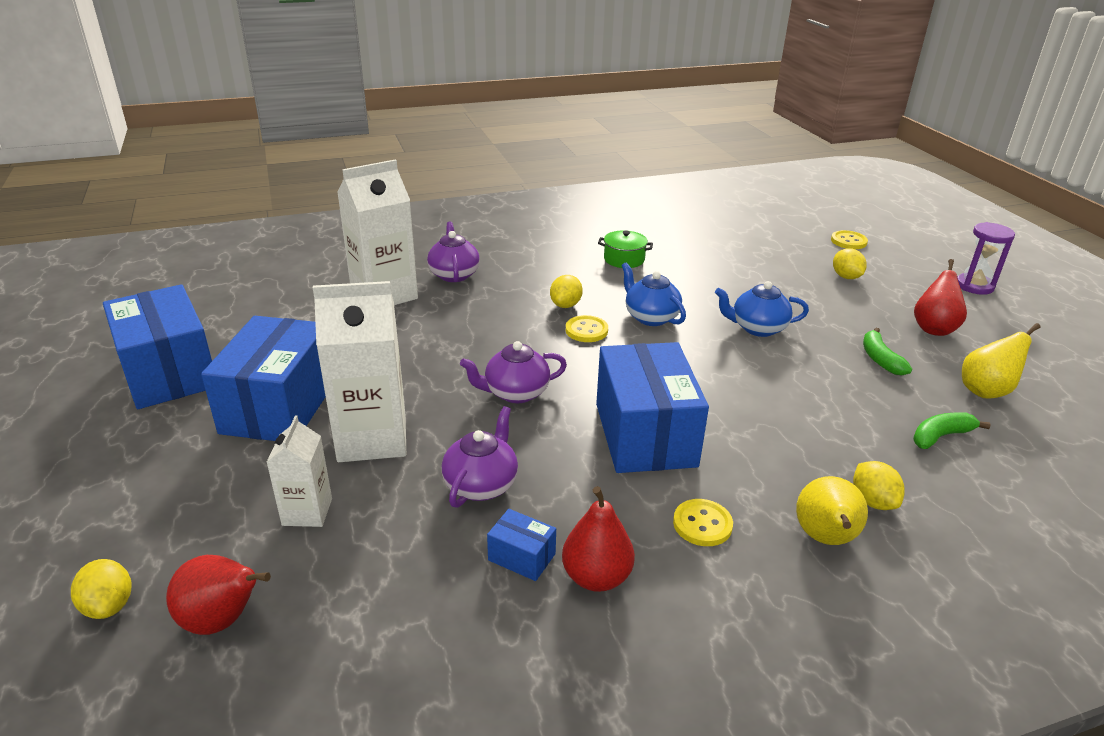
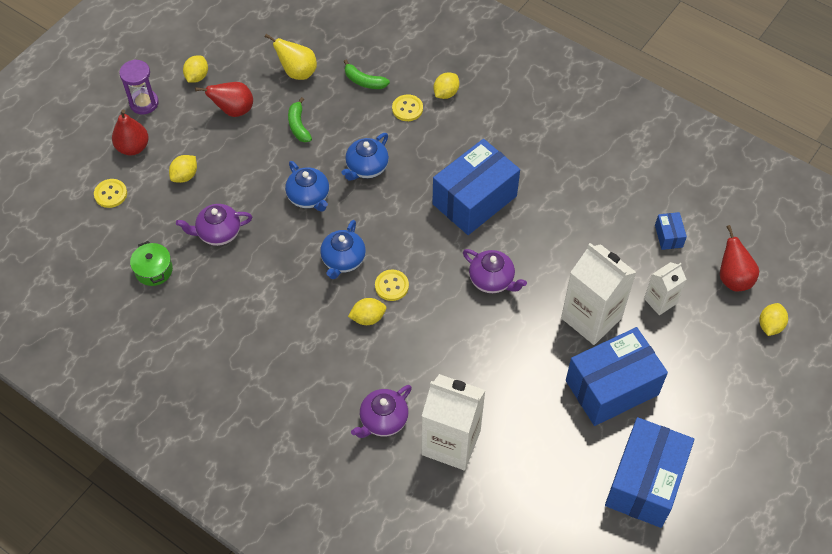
camera: 125 degrees left, 25 degrees up
purple teapot [442,406,518,508] -> purple teapot moved to [176,204,252,246]
blue box [487,509,556,581] -> blue box moved to [655,212,687,250]
red pear [562,486,635,592] -> red pear moved to [112,110,149,155]
green pot [598,230,653,268] -> green pot moved to [130,241,173,286]
yellow button [673,499,733,546] -> yellow button moved to [392,94,423,121]
yellow pear [796,476,868,545] -> none
green banana [863,328,912,375] -> green banana turned 120 degrees clockwise [288,97,312,142]
none -> yellow lemon [183,55,208,83]
none -> blue teapot [342,133,389,181]

